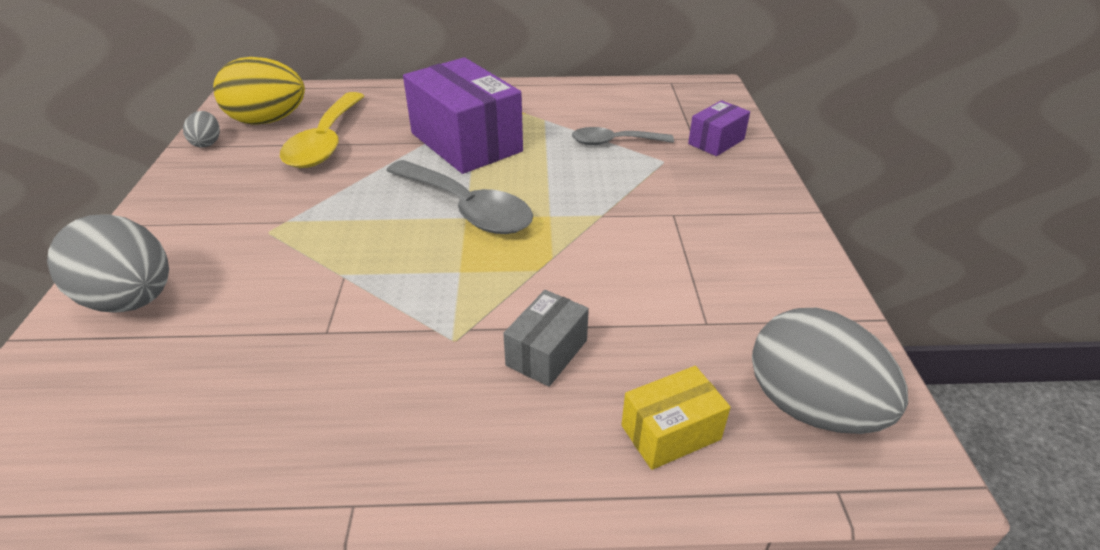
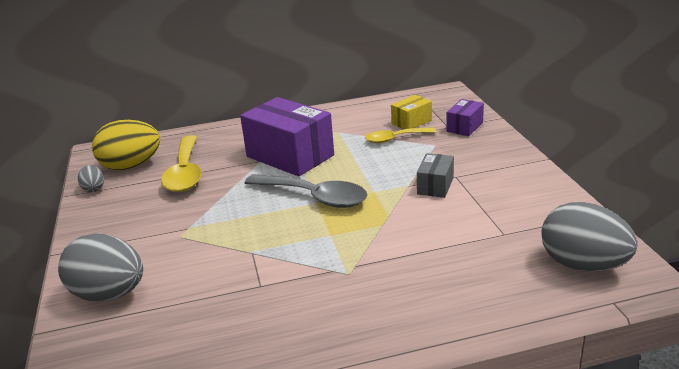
camera: 10 degrees left, 10 degrees down
grey box [503,290,589,387] -> grey box moved to [417,153,454,198]
grey spoon [572,127,674,145] -> yellow spoon [365,127,437,143]
yellow box [621,366,731,470] -> yellow box moved to [391,95,432,129]

